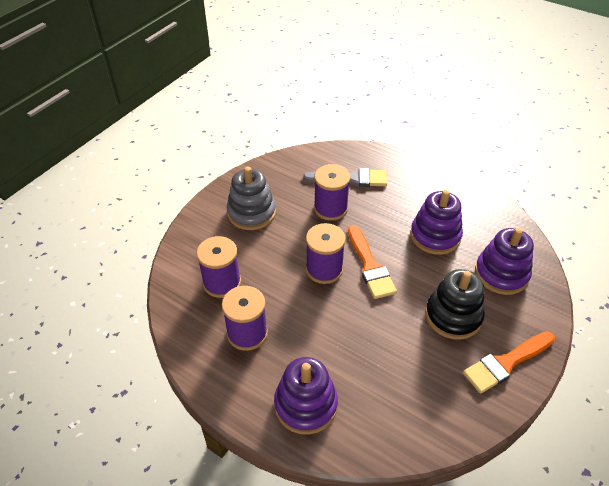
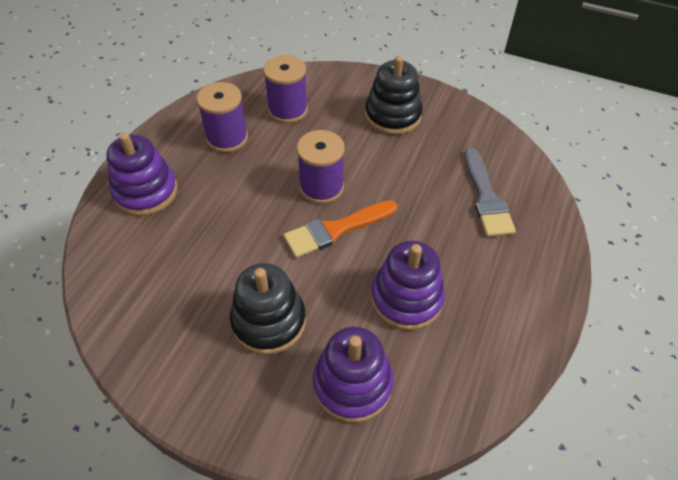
camera: 80 degrees right, 5 degrees up
grey stacking toy [227,167,276,230] -> black stacking toy [365,56,423,135]
purple spool [314,164,350,221] -> none
orange brush [463,332,555,394] -> none

